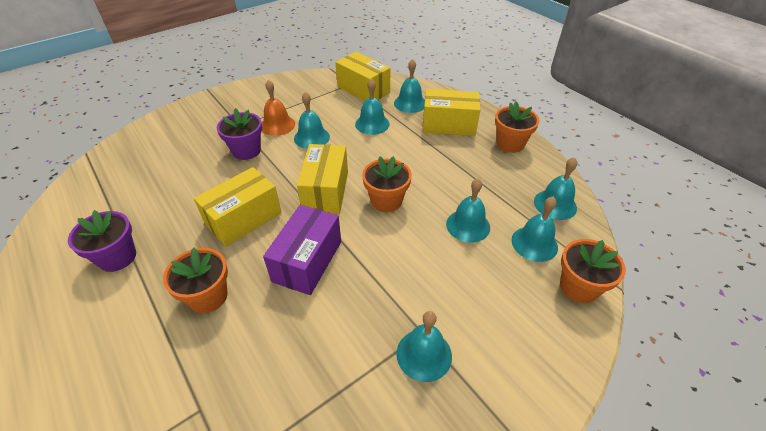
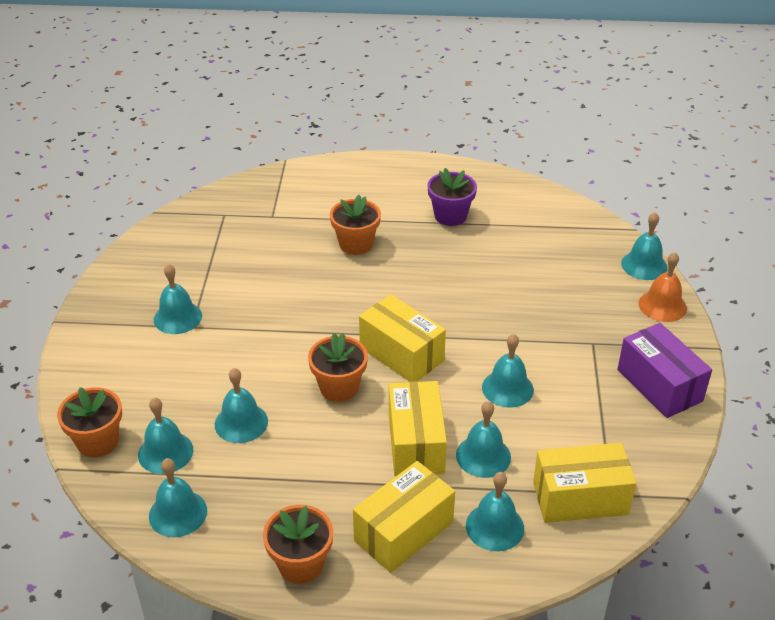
camera: 130 degrees right, 5 degrees down
yellow box [194,167,282,247] -> yellow box moved to [389,381,447,476]
purple flower pot [217,108,262,160] -> none
orange bell [262,80,295,136] -> orange bell moved to [639,252,687,322]
purple box [263,205,341,295] -> purple box moved to [617,323,712,418]
none -> turquoise bell [621,212,667,280]

